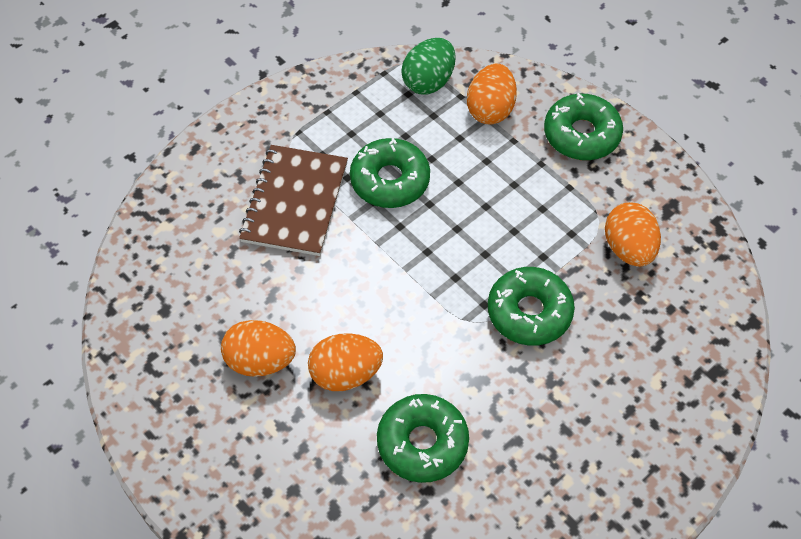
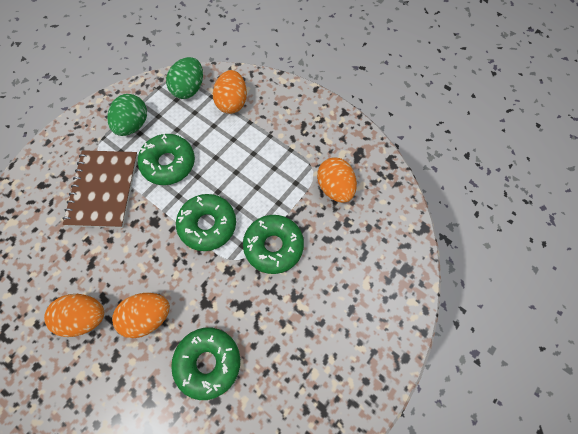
camera: 10 degrees left, 10 degrees up
green donut [544,93,623,160] -> green donut moved to [176,194,236,251]
none -> green egg [107,94,147,136]

